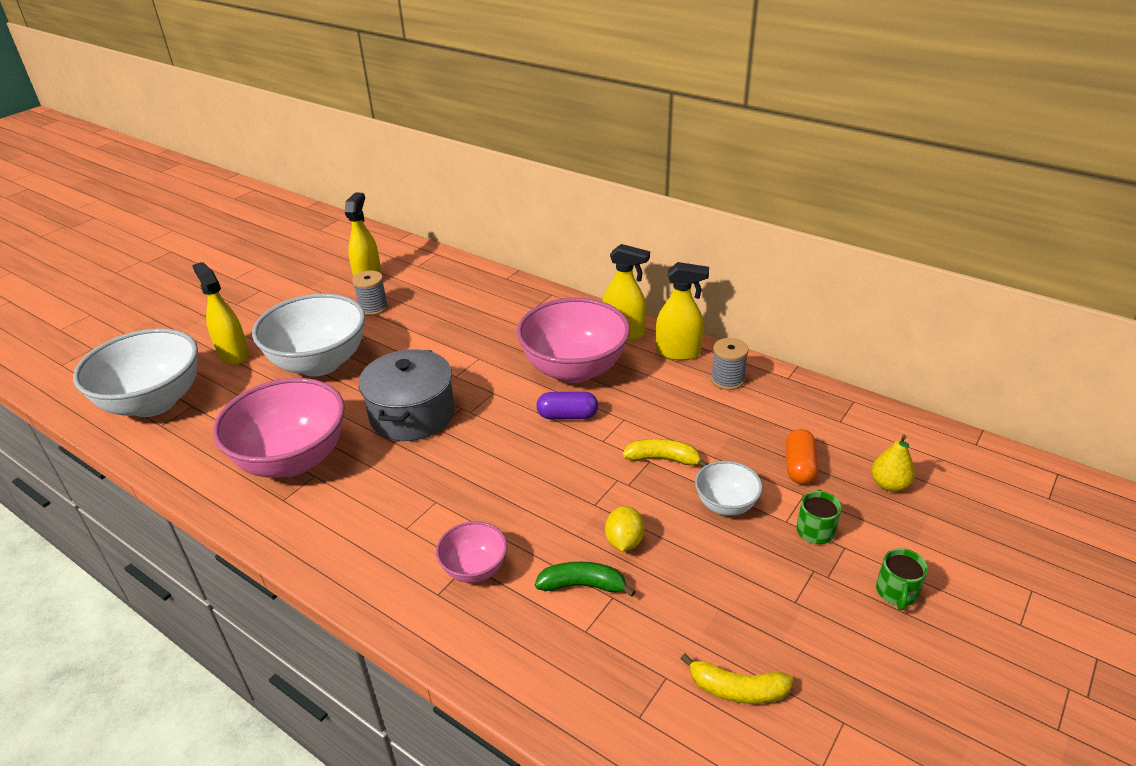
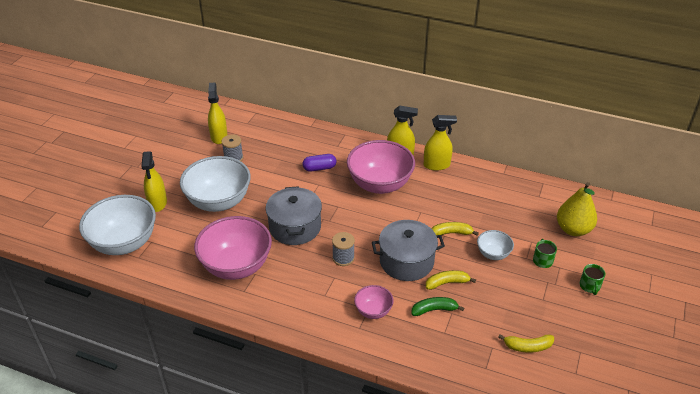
camera: 15 degrees left, 5 degrees up
yellow spray bottle [192,262,249,365] -> yellow spray bottle turned 135 degrees counterclockwise [141,151,167,212]
purple capsule [536,392,598,419] -> purple capsule moved to [303,154,337,172]
yellow lemon [605,506,645,551] -> yellow banana [426,270,476,290]
grey spool [711,338,749,390] -> grey spool moved to [332,232,355,266]
orange capsule [786,429,818,484] -> none
yellow pear [872,435,915,492] -> yellow pear [557,182,597,236], size x1.76
none -> grey pot [372,220,445,281]

